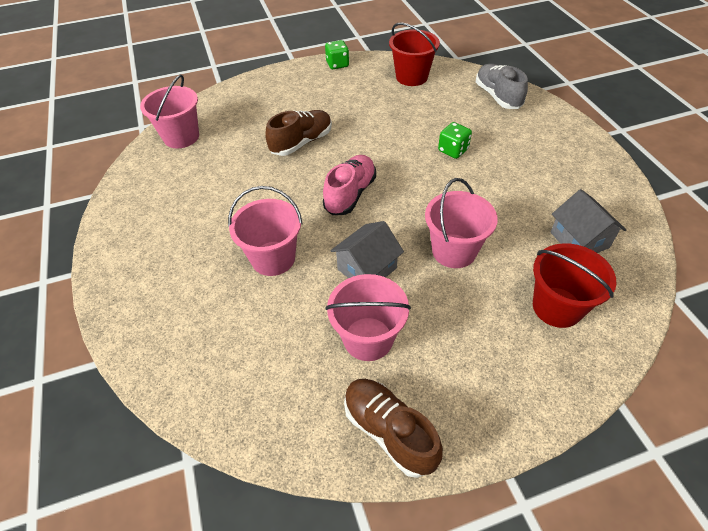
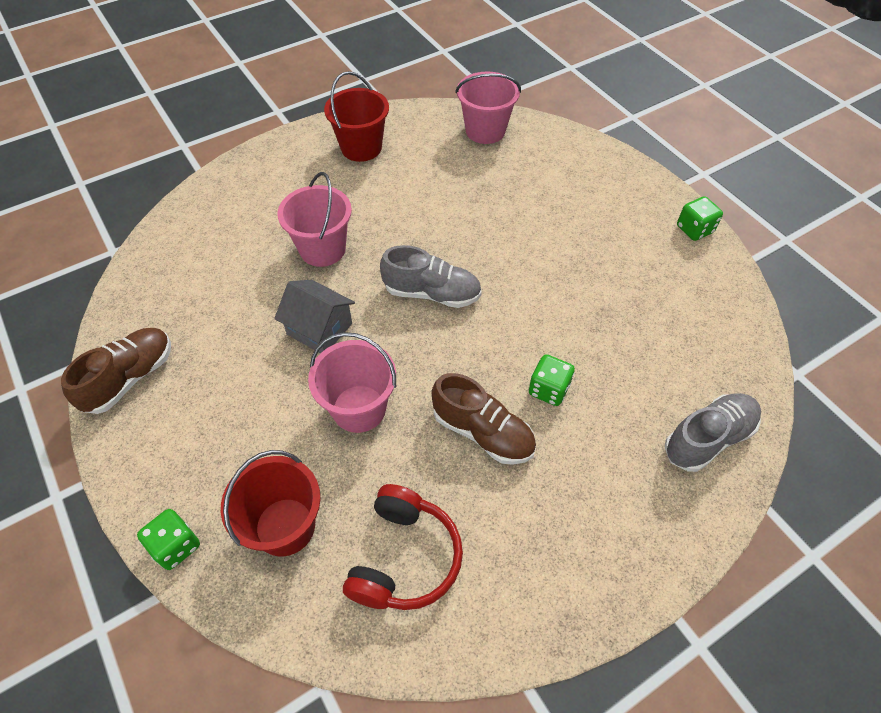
camera: 75 degrees right, 5 degrees up
brown shoe [266,110,332,156] -> brown shoe moved to [432,373,536,465]
pink shoe [323,155,376,215] -> grey shoe [380,245,482,308]
pink bucket [326,274,411,361] -> none
red bucket [389,23,440,86] -> red bucket moved to [324,71,389,162]
grey house [550,189,626,253] -> red headphones [343,484,463,610]
none -> green dice [137,509,200,570]

